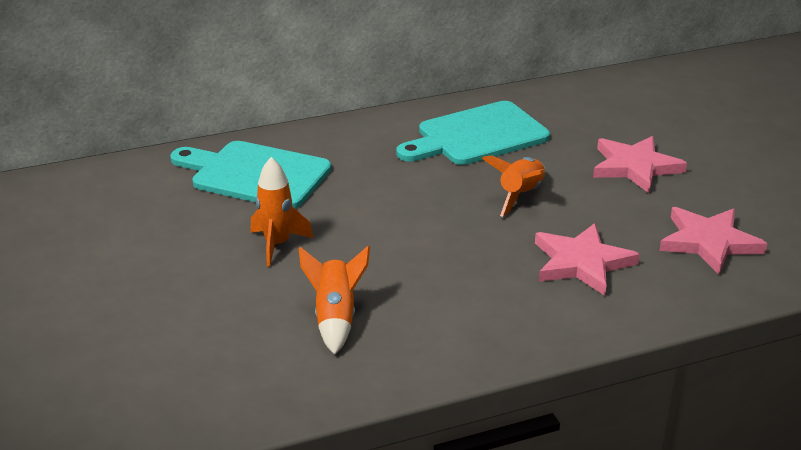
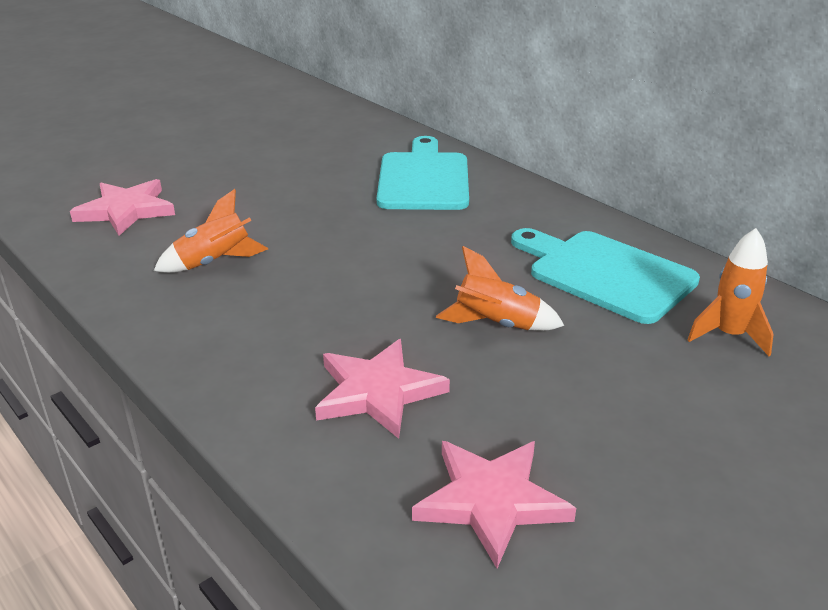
camera: 70 degrees right, 0 degrees up
orange rocket [250,157,313,267] -> orange rocket moved to [687,228,774,356]
pink star [593,136,687,193] -> pink star moved to [70,179,175,236]

